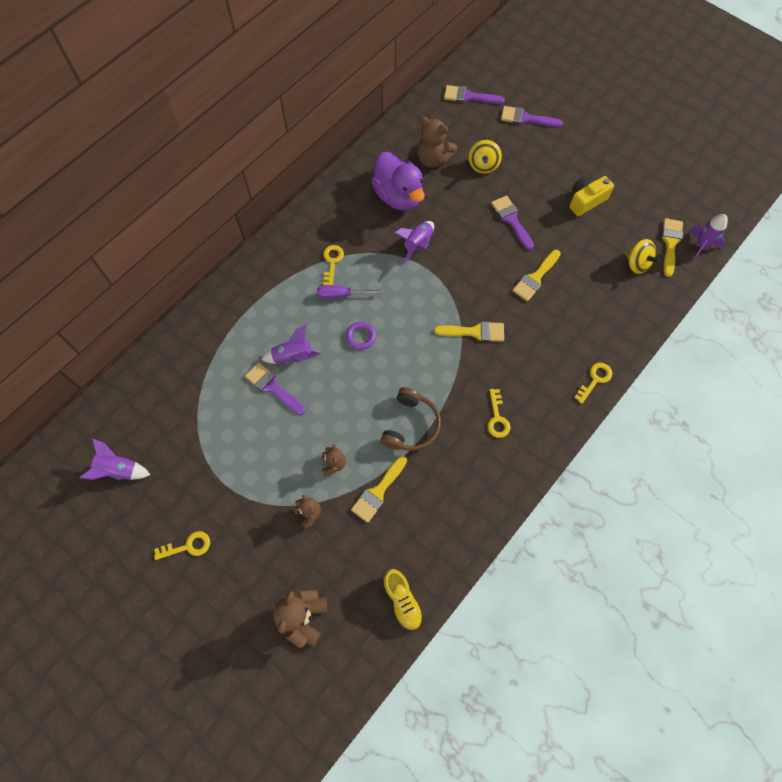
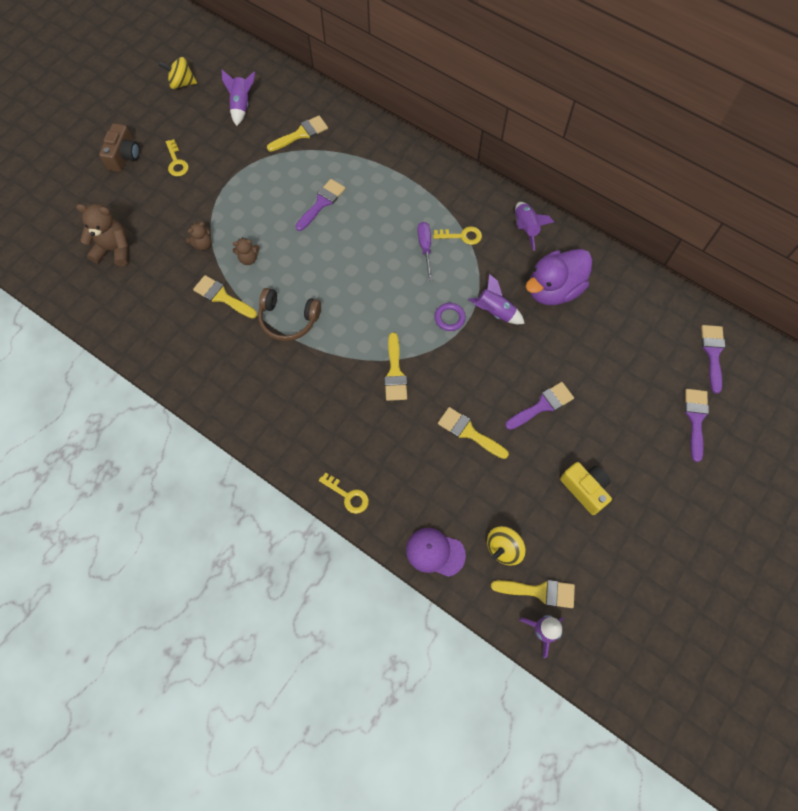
camera: 85 degrees right, 0 degrees up
purple rocket [261,324,322,364] -> purple rocket moved to [515,202,554,251]
purple ring [346,322,376,350] -> purple ring moved to [435,303,466,331]
yellow shoe [383,569,423,631] -> none
brown teddy bear [417,117,457,167] -> none
yellow spinning top [469,140,502,174] -> yellow spinning top moved to [158,57,197,89]
yellow key [487,389,511,438] -> none
none -> brown camera [99,123,140,172]
none -> yellow brush [267,116,328,152]
none -> purple cap [406,528,466,577]

